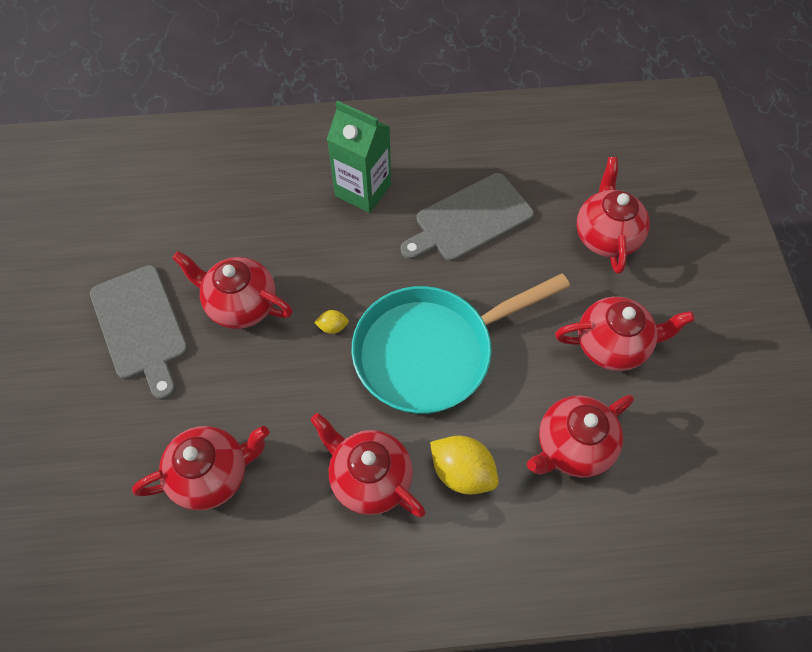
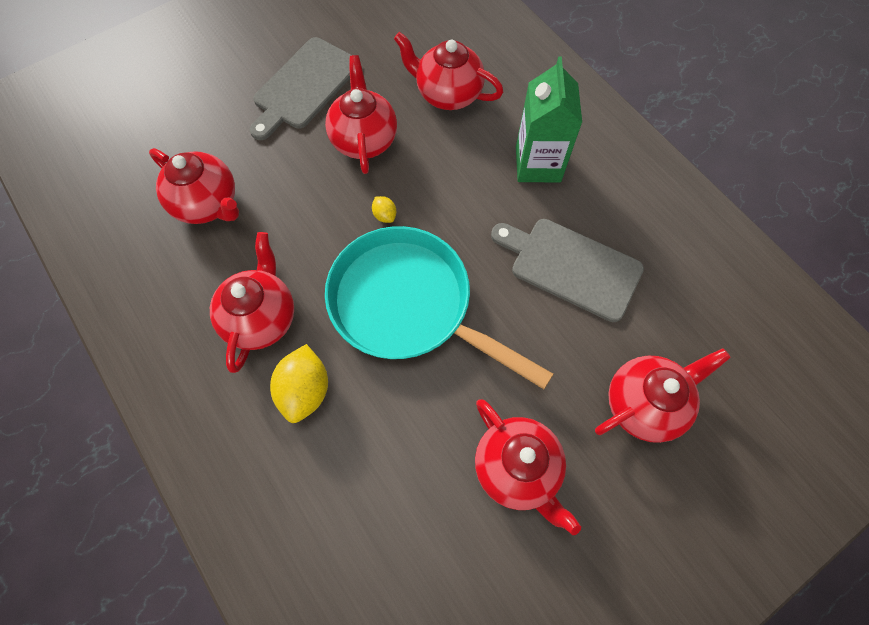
camera: 60 degrees right, 5 degrees up
red teapot [527,395,634,477] -> red teapot moved to [394,32,503,110]

